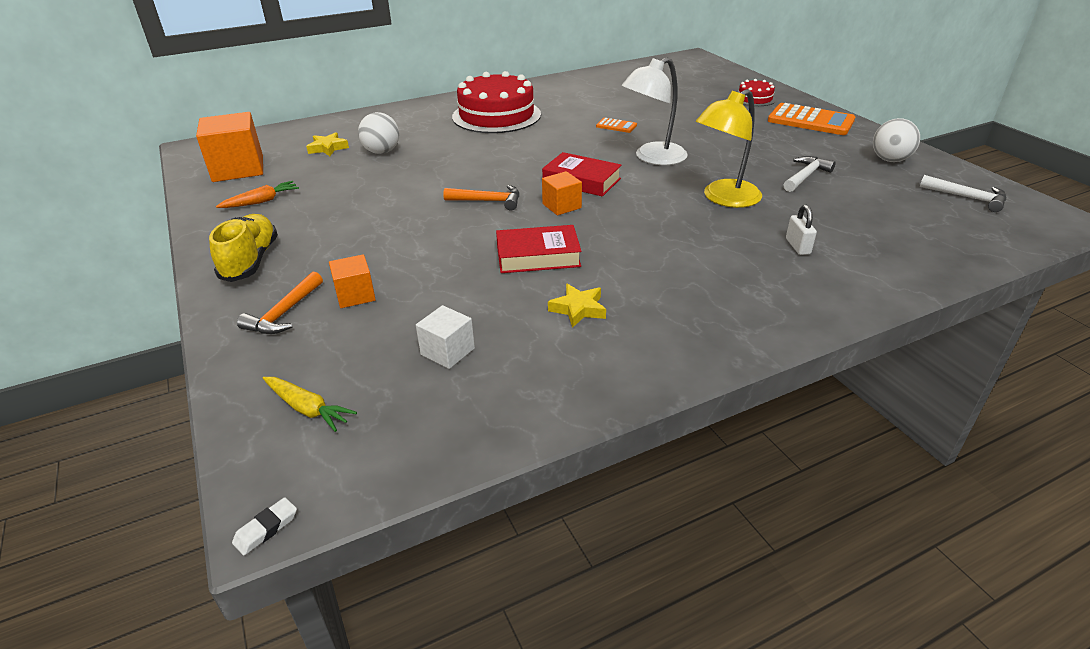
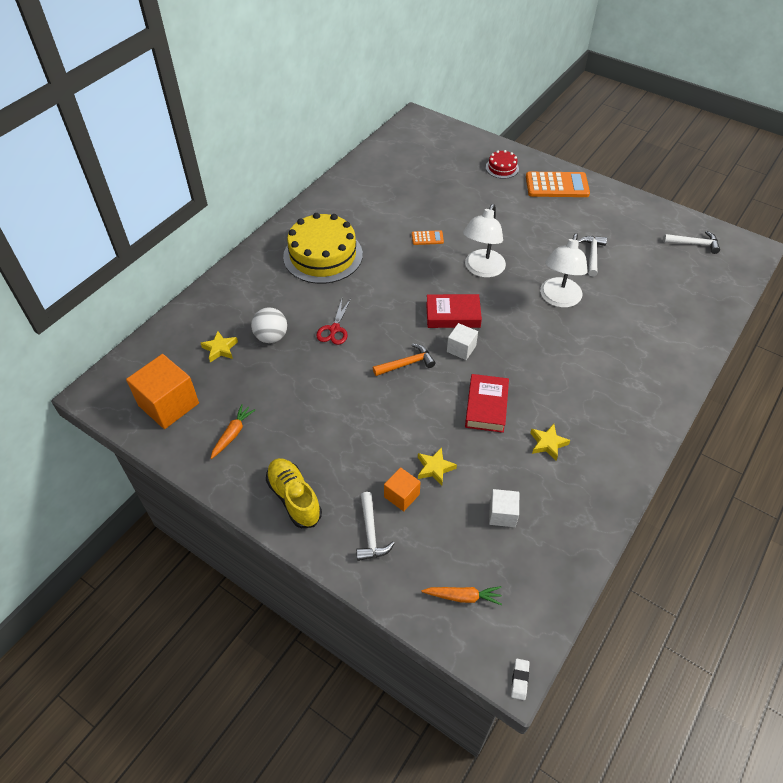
camera: 30 degrees left, 15 degrees up
orange hammer [237,272,323,334] -> white hammer [356,492,395,561]
yellow carrot [263,377,357,432] -> orange carrot [422,586,502,605]
red cake [452,71,541,133] -> yellow cake [283,213,363,284]
red book [496,225,581,273] -> red book turned 45 degrees counterclockwise [465,374,509,433]
orange cube [542,171,582,215] -> white cube [447,323,478,360]
yellow lamp [696,89,762,208] -> white lamp [540,233,588,308]
white padlock [786,205,817,255] -> none
white ball [873,118,920,162] -> none
none -> red scissors [316,299,351,345]
none -> yellow star [418,447,457,486]

